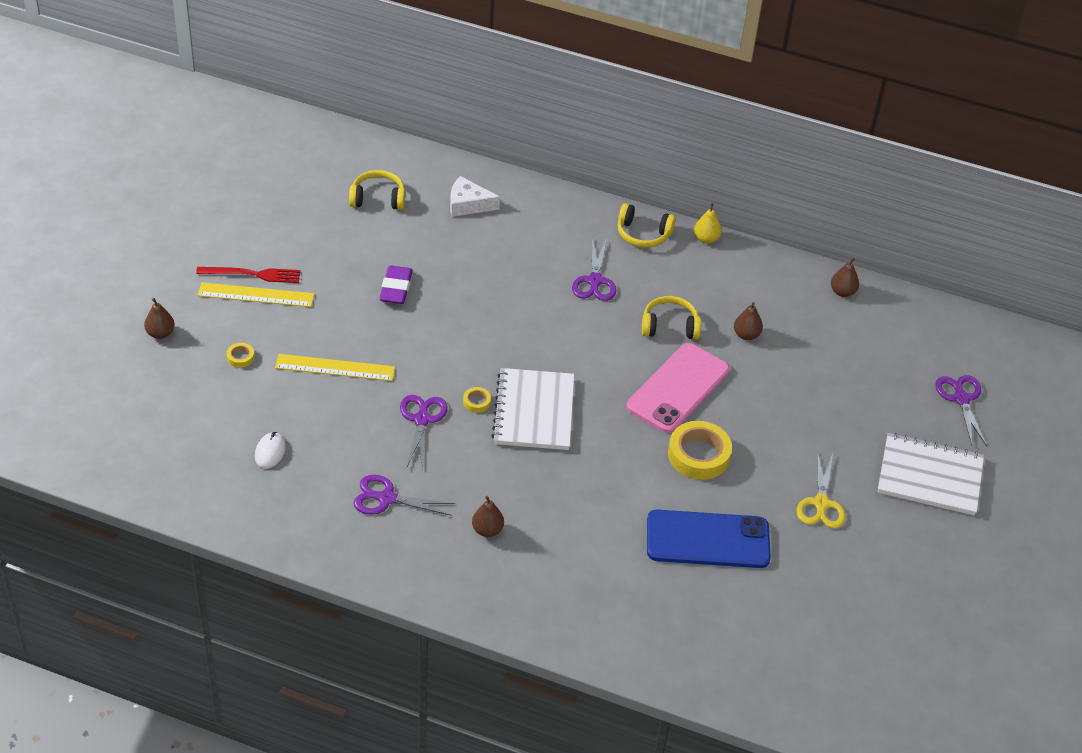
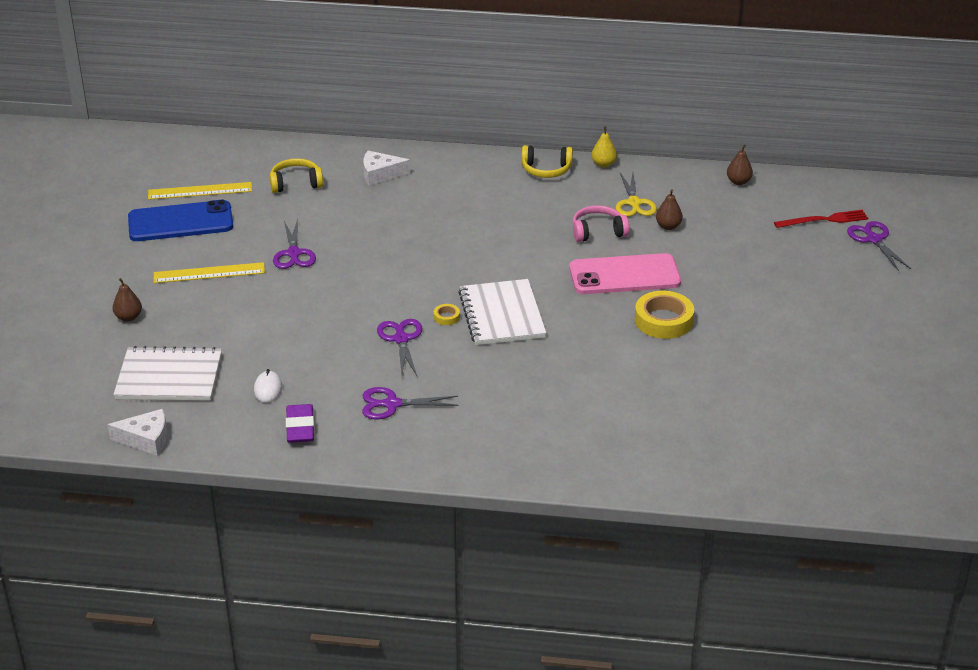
camera: 10 degrees left, 10 degrees down
red fork [196,267,301,283] -> red fork moved to [774,210,868,228]
yellow tape [226,343,254,368] -> none
yellow ruler [275,354,395,381] -> yellow ruler moved to [148,182,252,200]
purple eraser [379,265,413,304] -> purple eraser moved to [286,404,314,443]
brown pear [472,496,504,537] -> none
purple scissors [572,238,616,301] -> purple scissors moved to [273,219,316,269]
pink phone [626,343,730,433] -> pink phone turned 60 degrees clockwise [569,253,681,294]
yellow headphones [642,296,701,339] -> pink headphones [572,205,629,242]
blue phone [647,510,771,568] -> blue phone moved to [128,200,233,241]
yellow scissors [797,451,846,529] -> yellow scissors moved to [616,173,657,217]
white notebook [877,433,984,515] -> white notebook moved to [113,346,222,401]
none -> white cheese [108,409,167,456]

